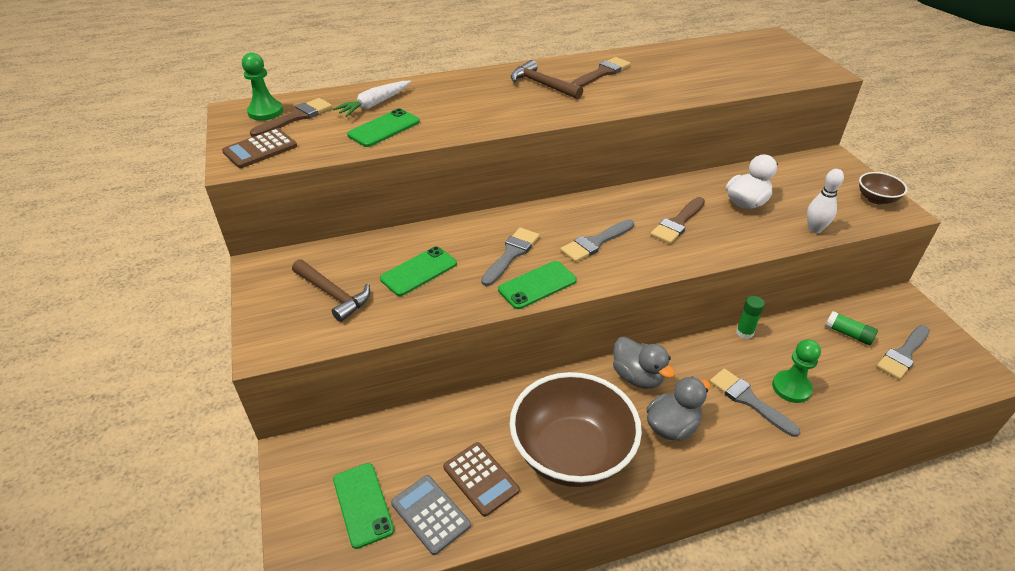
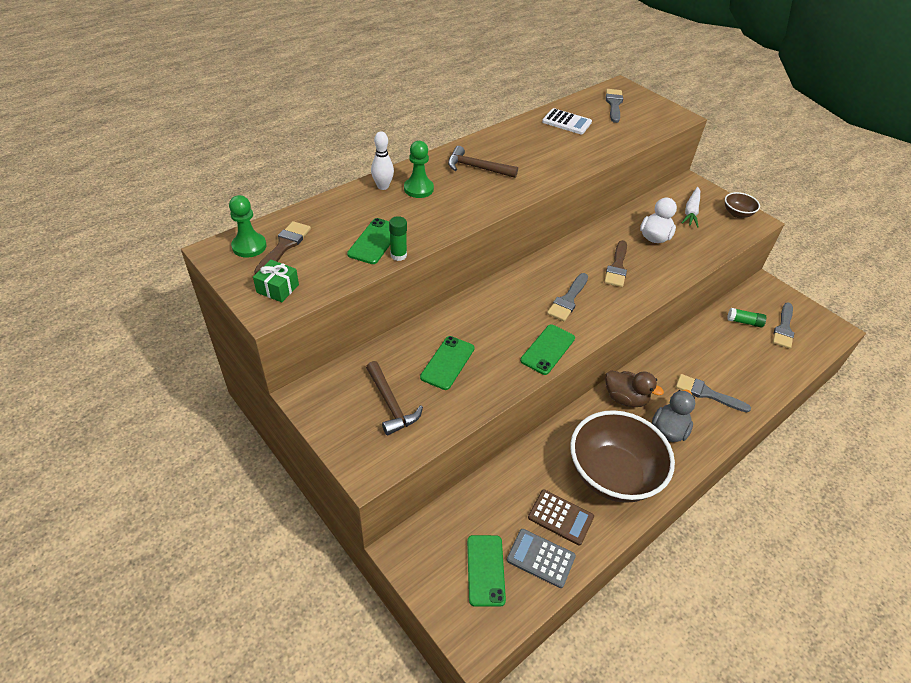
camera: 25 degrees left, 5 degrees up
brown calculator [222,128,297,168] -> green gift [253,260,299,302]
brown hammer [292,259,370,322] -> brown hammer turned 45 degrees clockwise [366,361,423,435]
white carrot [333,81,411,117] -> white carrot moved to [682,187,700,227]
green phone [333,463,394,549] -> green phone turned 45 degrees clockwise [467,535,506,607]
grey brush [481,228,539,286] -> grey brush moved to [606,89,623,123]
brown brush [571,57,631,87] -> none
grey duck [613,337,675,389] -> brown duck [605,370,664,407]
green glue stick [736,296,765,339] -> green glue stick moved to [389,216,407,261]
green pawn [772,339,821,403] -> green pawn moved to [404,141,434,198]
white bowling pin [807,169,844,233] -> white bowling pin moved to [371,131,394,190]
none -> white calculator [542,108,592,134]

